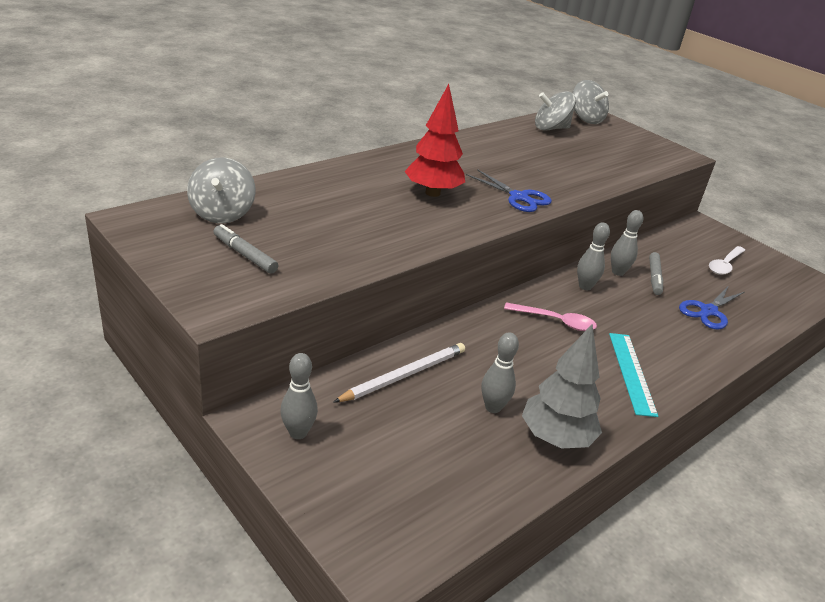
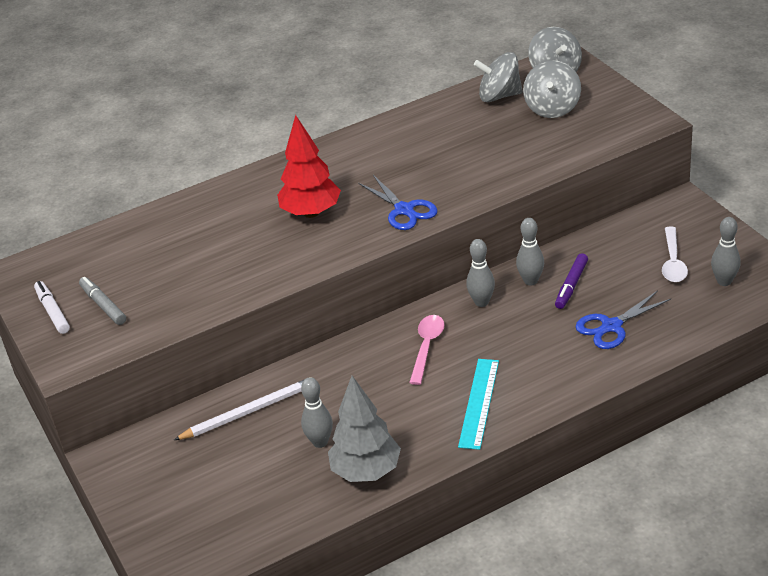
camera: 20 degrees right, 5 degrees up
grey spinning top [187,158,255,223] -> grey spinning top moved to [523,60,581,118]
grey bowling pin [280,353,318,439] -> grey bowling pin moved to [711,217,741,286]
pink spoon [504,302,597,331] -> pink spoon turned 105 degrees counterclockwise [409,315,445,385]
grey marker [649,252,663,295] -> purple marker [555,253,588,309]
white spoon [709,246,745,275] -> white spoon turned 45 degrees counterclockwise [662,227,688,282]
none -> white marker [34,281,70,334]

